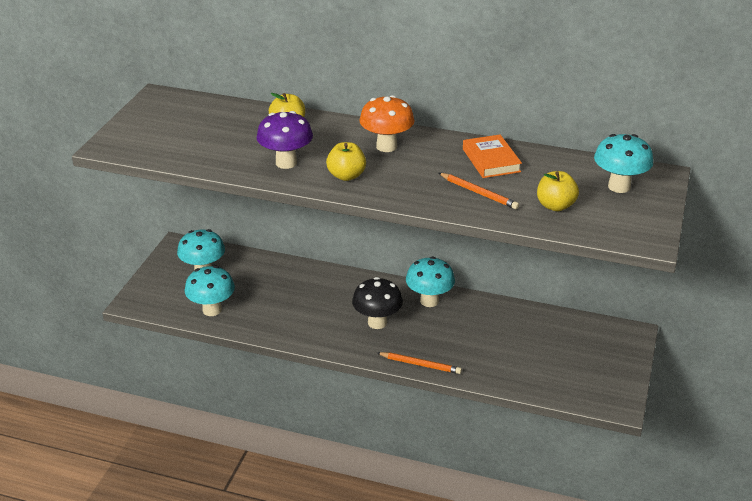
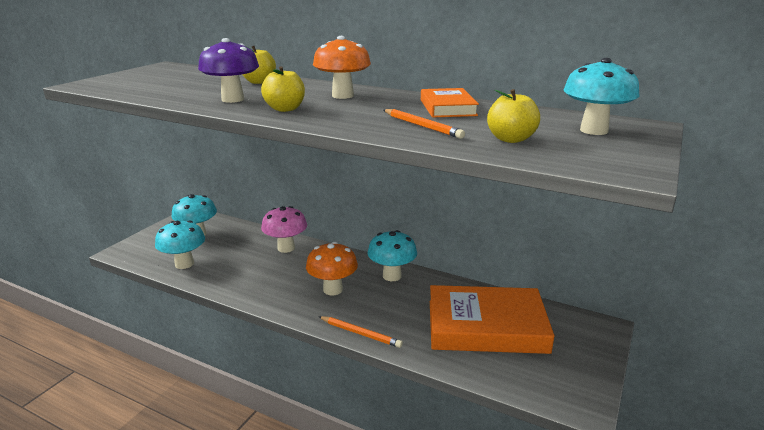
camera: 10 degrees right, 10 degrees down
black mushroom [352,277,403,329] -> orange mushroom [306,242,358,295]
none -> pink mushroom [261,206,307,253]
none -> orange book [430,285,555,354]

